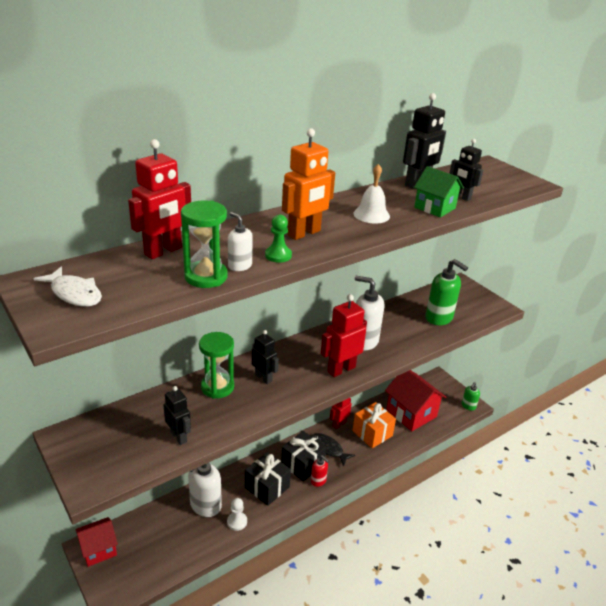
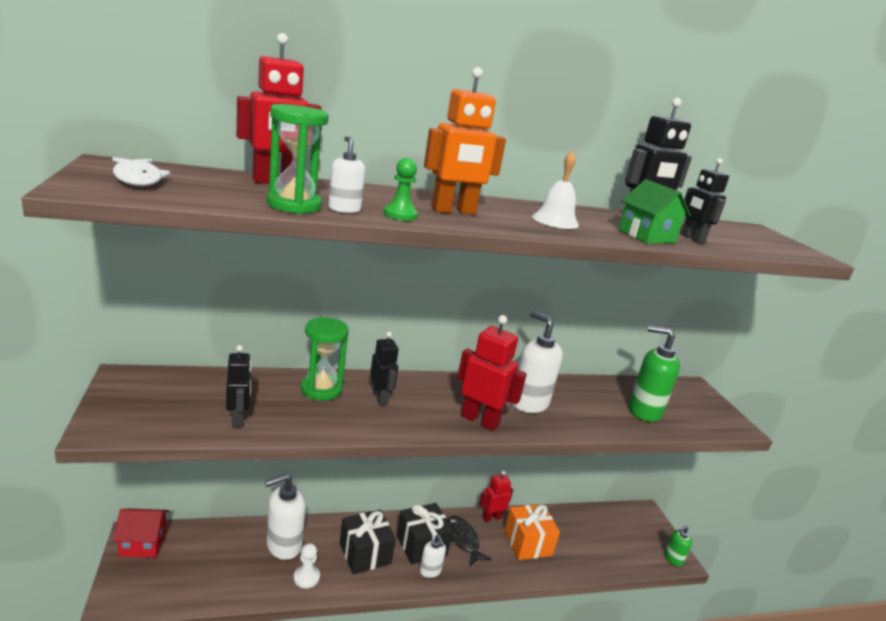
camera: 20 degrees right, 10 degrees down
red soap dispenser [311,455,329,487] -> white soap dispenser [419,535,446,578]
red robot [321,294,367,377] -> red robot turned 45 degrees clockwise [457,315,527,431]
red house [385,370,447,431] -> none
green soap dispenser [426,259,468,325] -> green soap dispenser turned 135 degrees clockwise [629,325,680,422]

